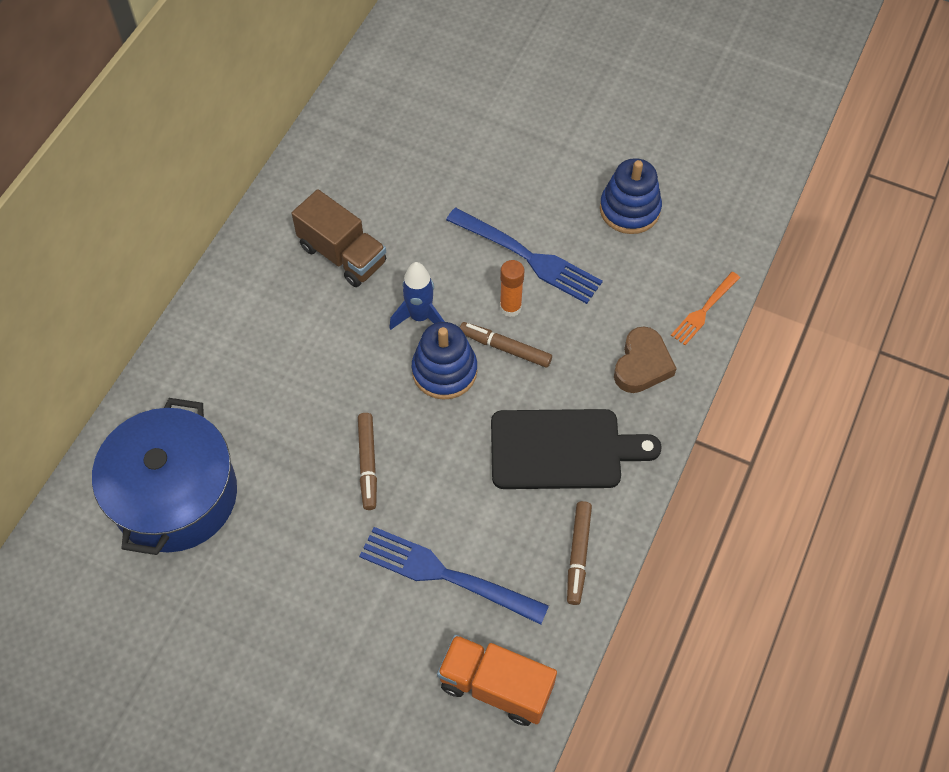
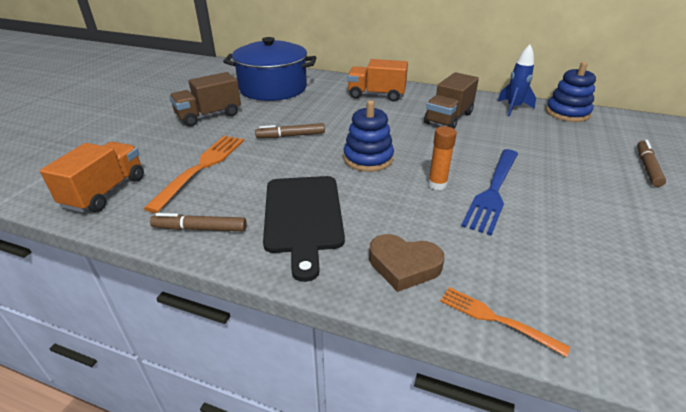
camera: 85 degrees right, 25 degrees down
blue fork [359,527,549,625] -> orange fork [143,136,244,213]
blue rocket [389,262,445,330] -> blue rocket moved to [498,44,536,116]
brown marker [460,322,552,368] -> brown marker moved to [637,140,666,187]
blue stacking toy [600,158,662,234] -> blue stacking toy moved to [546,62,596,122]
none -> brown truck [169,72,241,127]
none -> orange truck [347,59,408,102]

